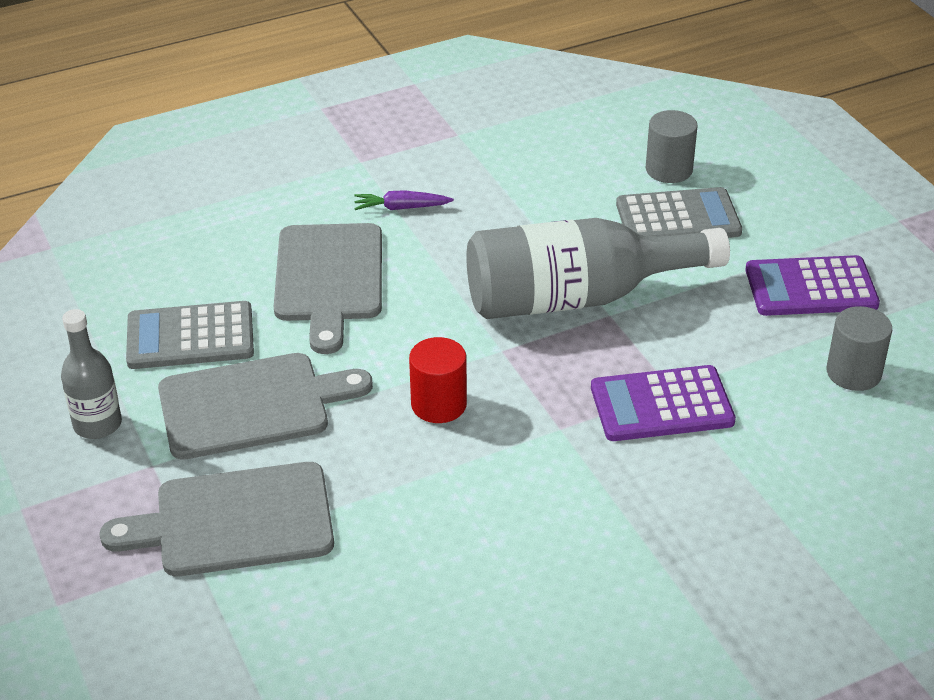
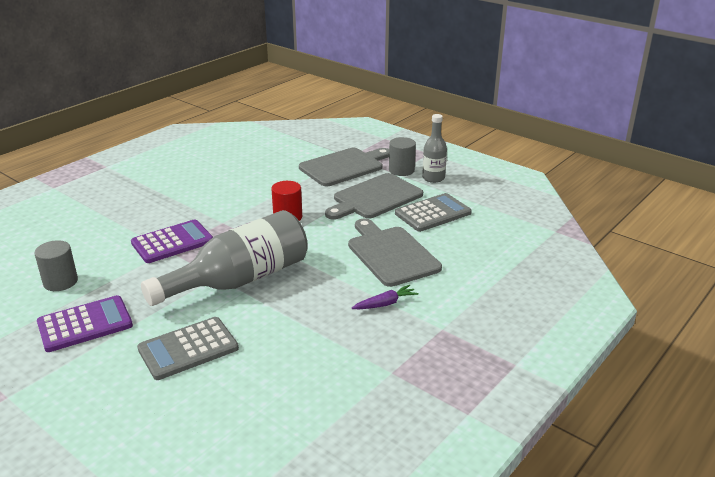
camera: 155 degrees right, 10 degrees down
grey cylinder [646,110,698,183] -> grey cylinder moved to [389,137,416,176]

